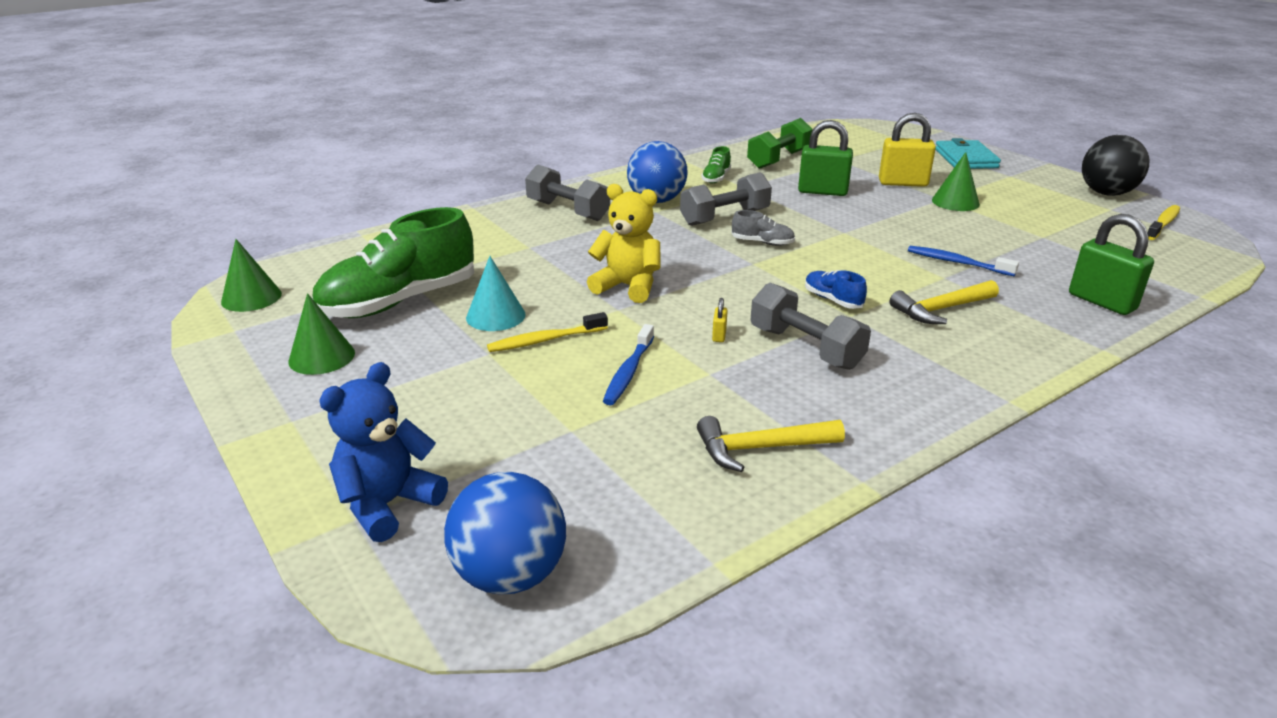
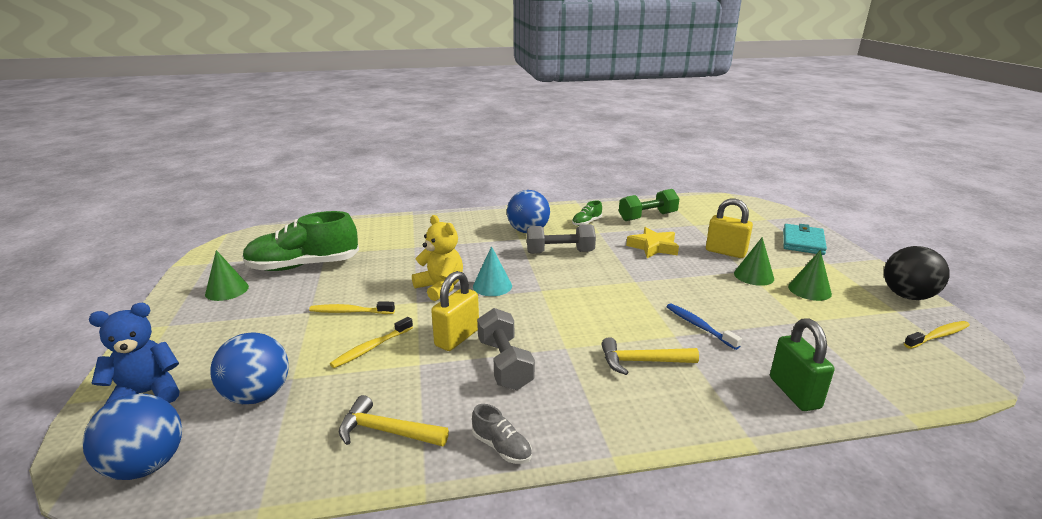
camera: 25 degrees right, 5 degrees down
green cone [221,239,282,312] -> green cone moved to [788,250,832,301]
turquoise cone [466,256,526,331] -> turquoise cone moved to [473,246,512,296]
grey dumbbell [525,164,610,221] -> none
blue toothbrush [603,324,654,405] -> yellow toothbrush [330,317,413,368]
yellow padlock [712,298,728,342] -> yellow padlock [431,271,479,351], size x2.38
grey shoe [732,210,795,246] -> grey shoe moved to [472,404,532,464]
green padlock [798,120,853,196] -> yellow star [626,227,679,258]
blue shoe [805,270,867,309] -> none
none -> blue ball [210,332,289,404]

